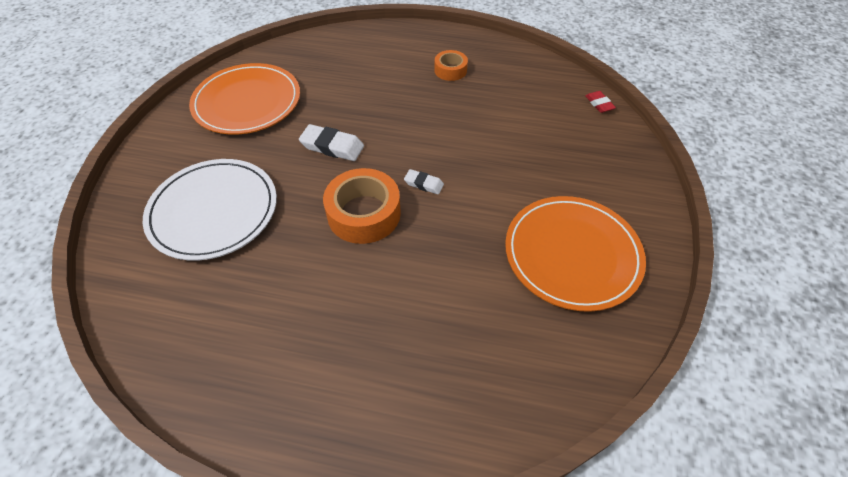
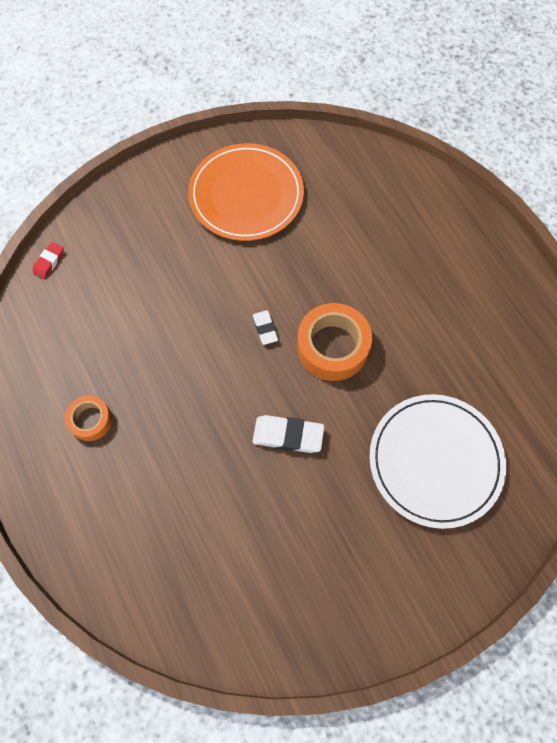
camera: 130 degrees left, 15 degrees up
orange plate [189,63,300,135] -> none
white eraser [299,124,364,161] -> white eraser turned 60 degrees counterclockwise [252,415,325,453]

